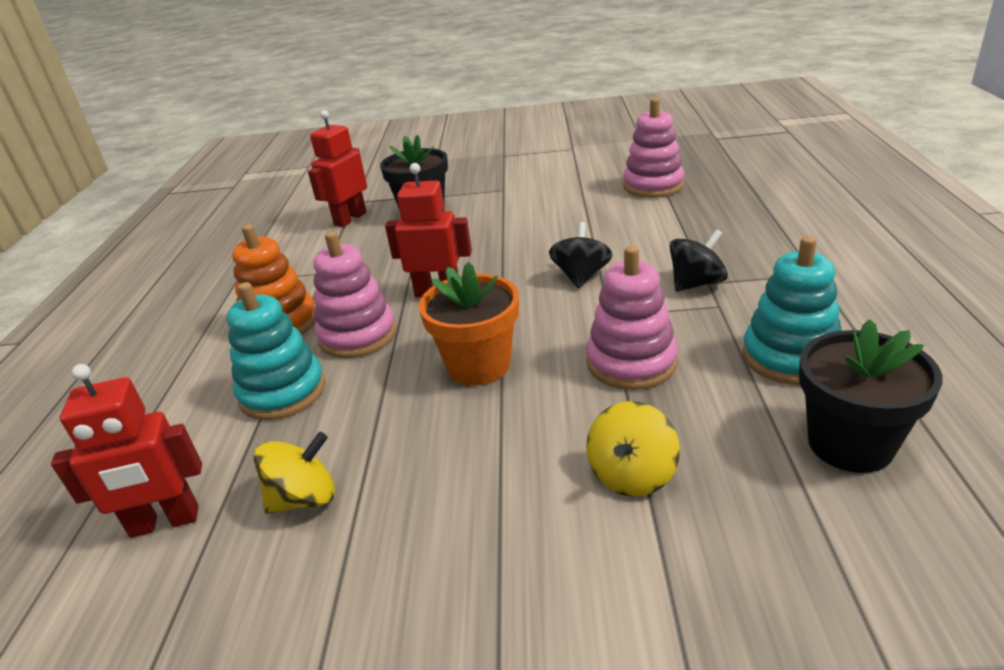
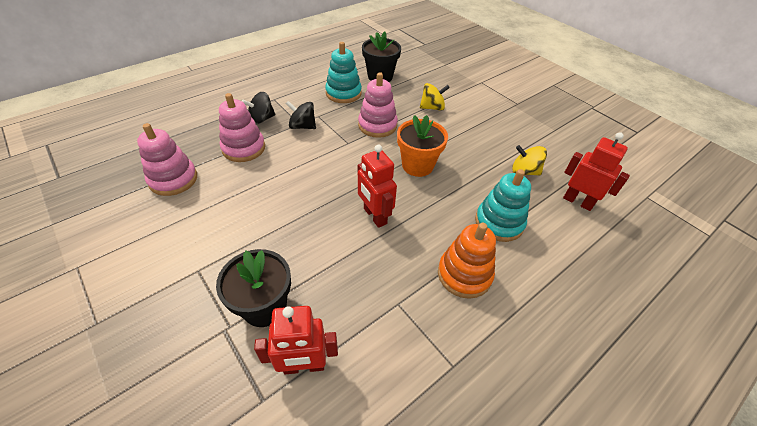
camera: 135 degrees left, 15 degrees up
pink stacking toy [313,231,396,358] -> pink stacking toy moved to [219,93,265,162]
black spinning top [549,222,612,289] -> black spinning top moved to [242,92,276,125]

